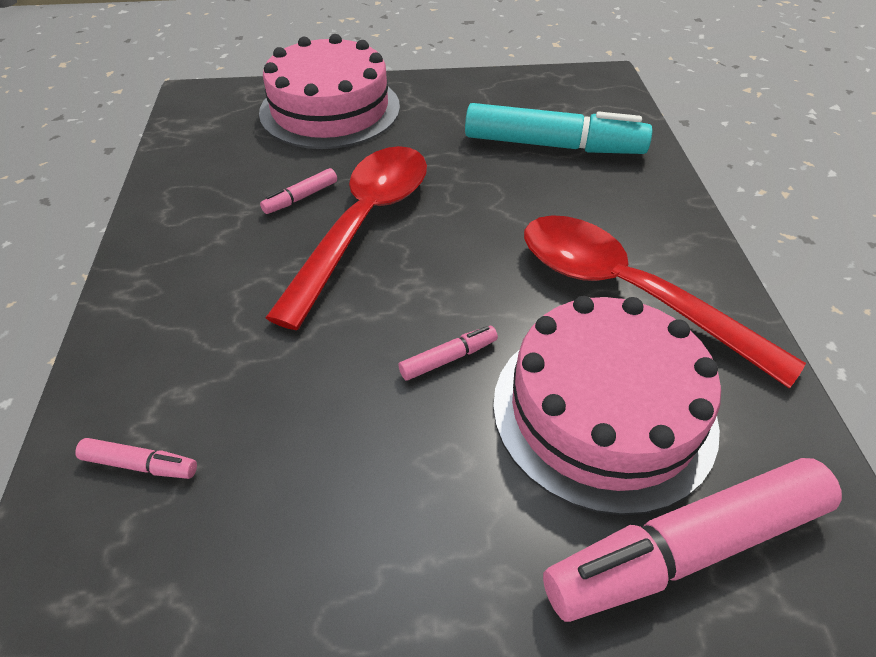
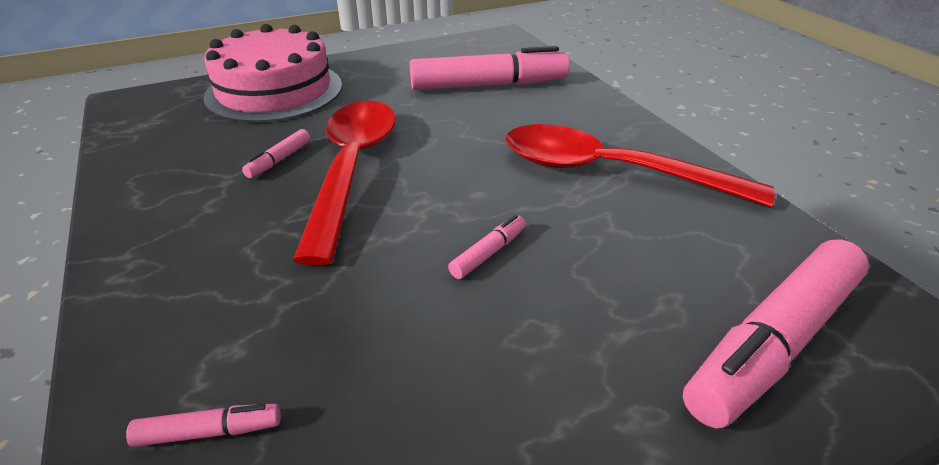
camera: 20 degrees left, 10 degrees down
turquoise marker [465,103,652,154] -> pink marker [410,46,570,90]
pink cake [493,296,721,515] -> none

